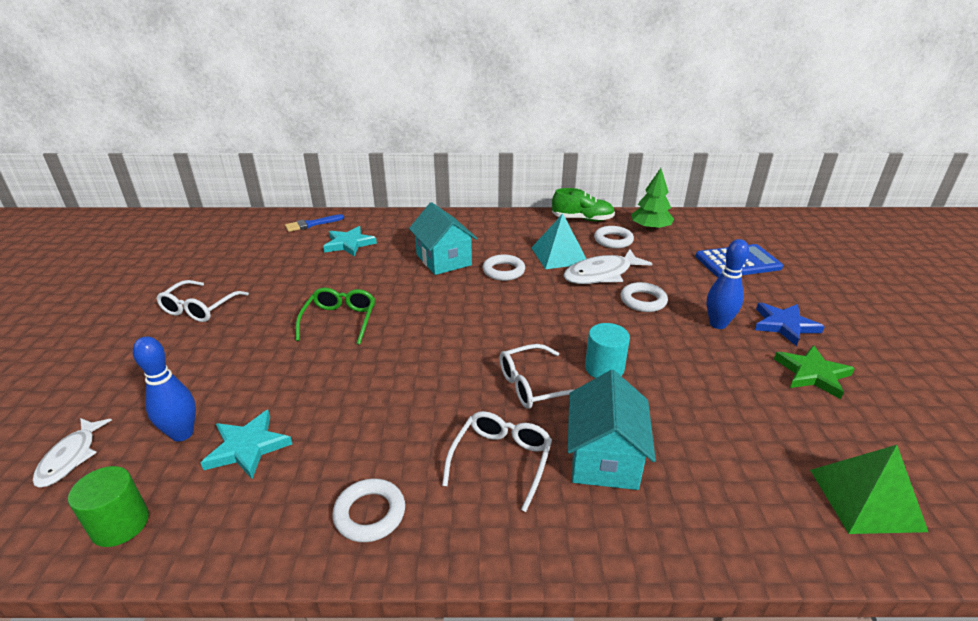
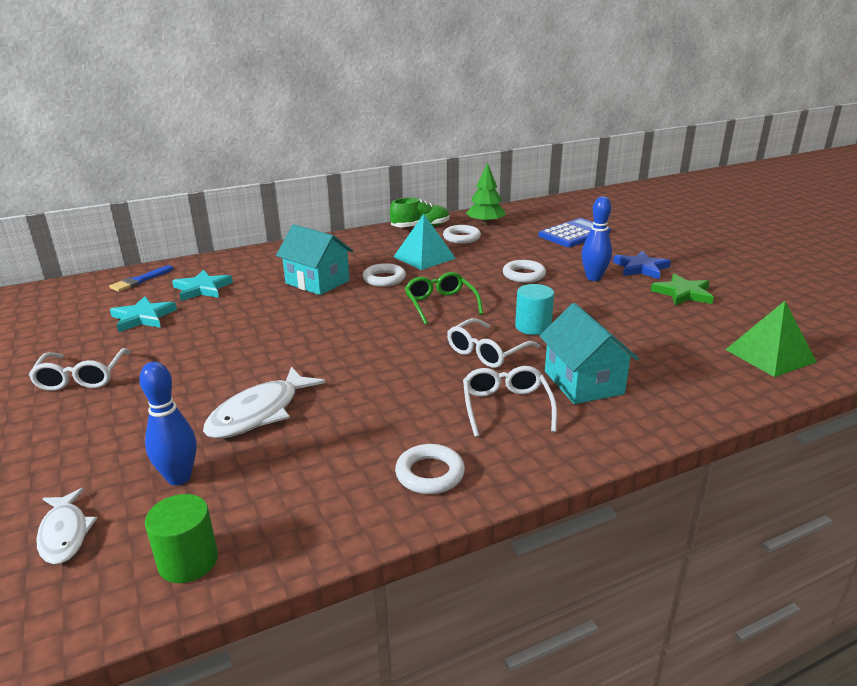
camera: 25 degrees left, 5 degrees down
turquoise star [201,410,292,479] -> turquoise star moved to [110,296,177,332]
green glasses [296,288,375,345] -> green glasses moved to [405,272,483,325]
white fish [563,249,653,284] -> white fish moved to [203,366,325,439]

